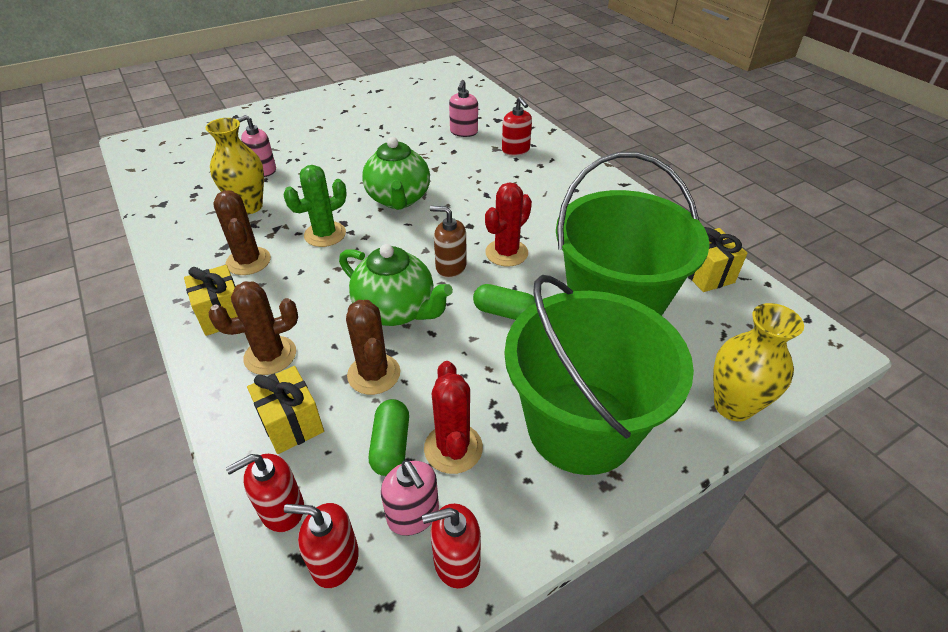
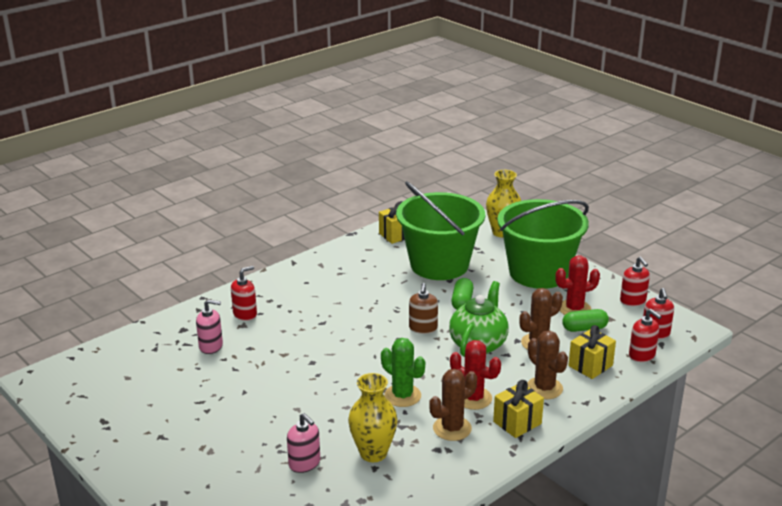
camera: 100 degrees left, 15 degrees down
green teapot [362,137,430,210] -> none
pink soap dispenser [381,460,439,536] -> none
red cactus [485,182,532,267] -> red cactus moved to [450,340,501,410]

